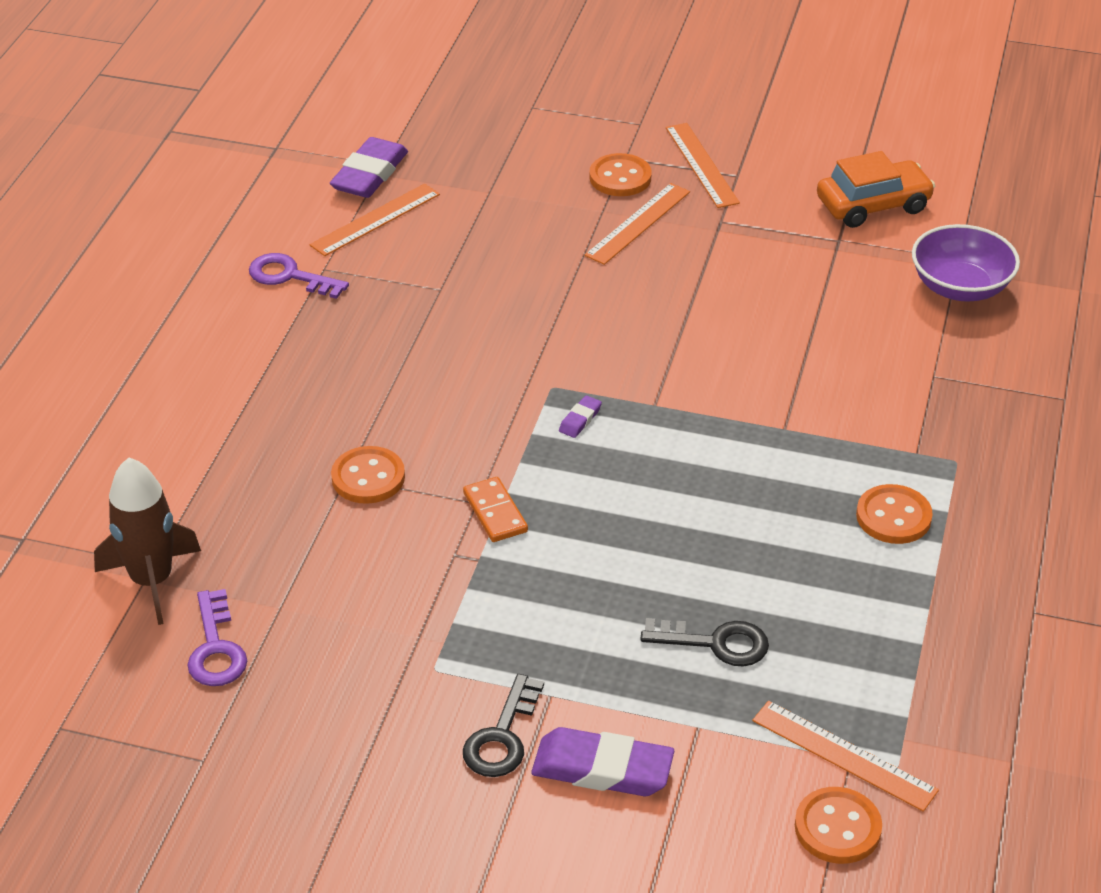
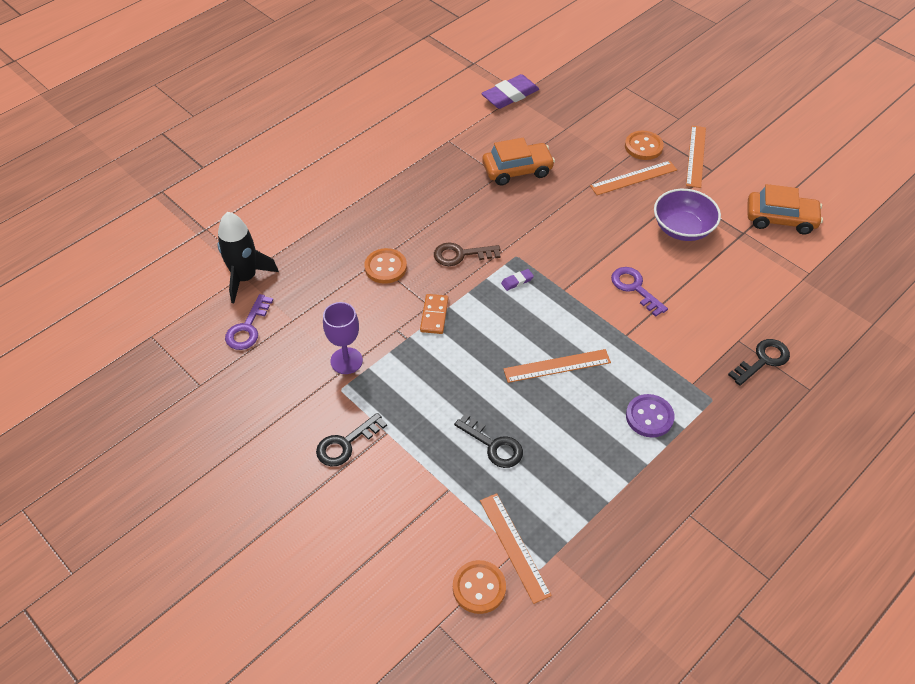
camera: 30 degrees right, 10 degrees up
brown rocket [94,458,201,625] -> black rocket [217,212,279,303]
purple key [249,253,349,299] -> purple key moved to [611,267,668,317]
orange ruler [309,184,440,256] -> orange ruler moved to [504,349,611,383]
purple eraser [531,727,674,796] -> none
orange button [856,484,933,544] -> purple button [626,394,674,437]
purple bowl [912,224,1020,302] -> purple bowl moved to [654,189,721,241]
none -> purple goblet [323,302,363,374]
none -> brown key [434,242,500,266]
none -> orange car [482,138,555,185]
none -> black key [728,339,790,386]

